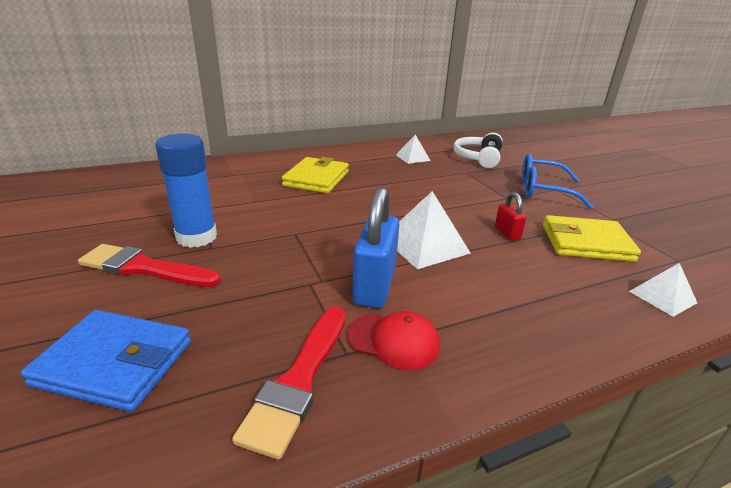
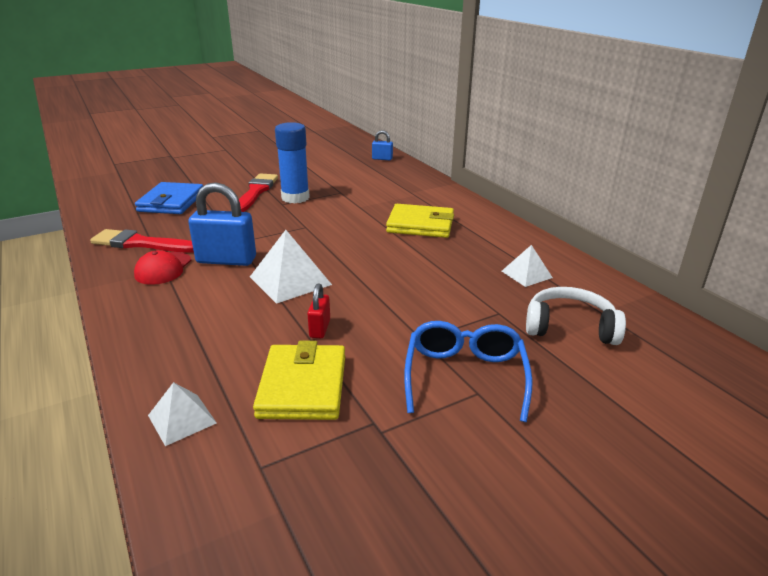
camera: 85 degrees right, 0 degrees up
red padlock [495,192,526,241] -> red padlock turned 60 degrees counterclockwise [307,283,330,338]
none -> blue padlock [372,130,393,160]

